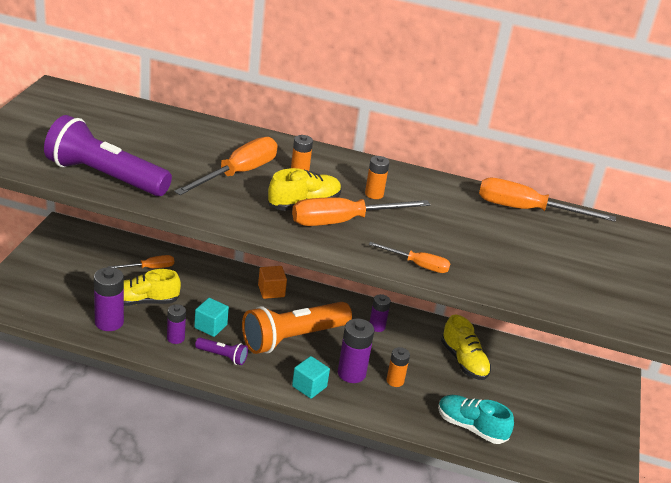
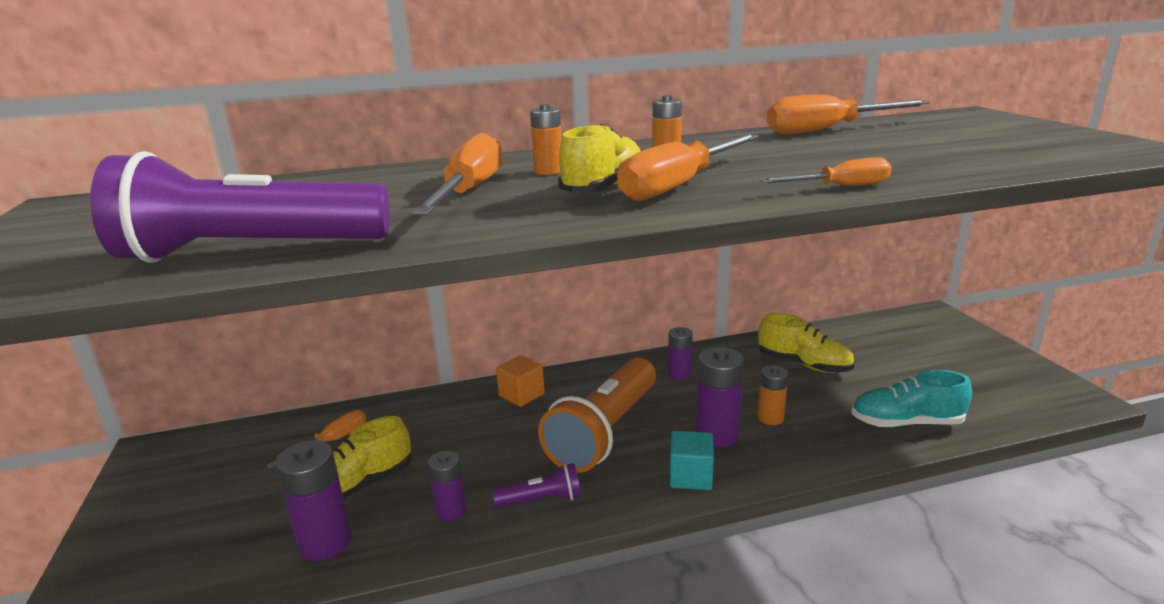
camera: 25 degrees left, 10 degrees down
turquoise cube [194,298,229,337] -> none

